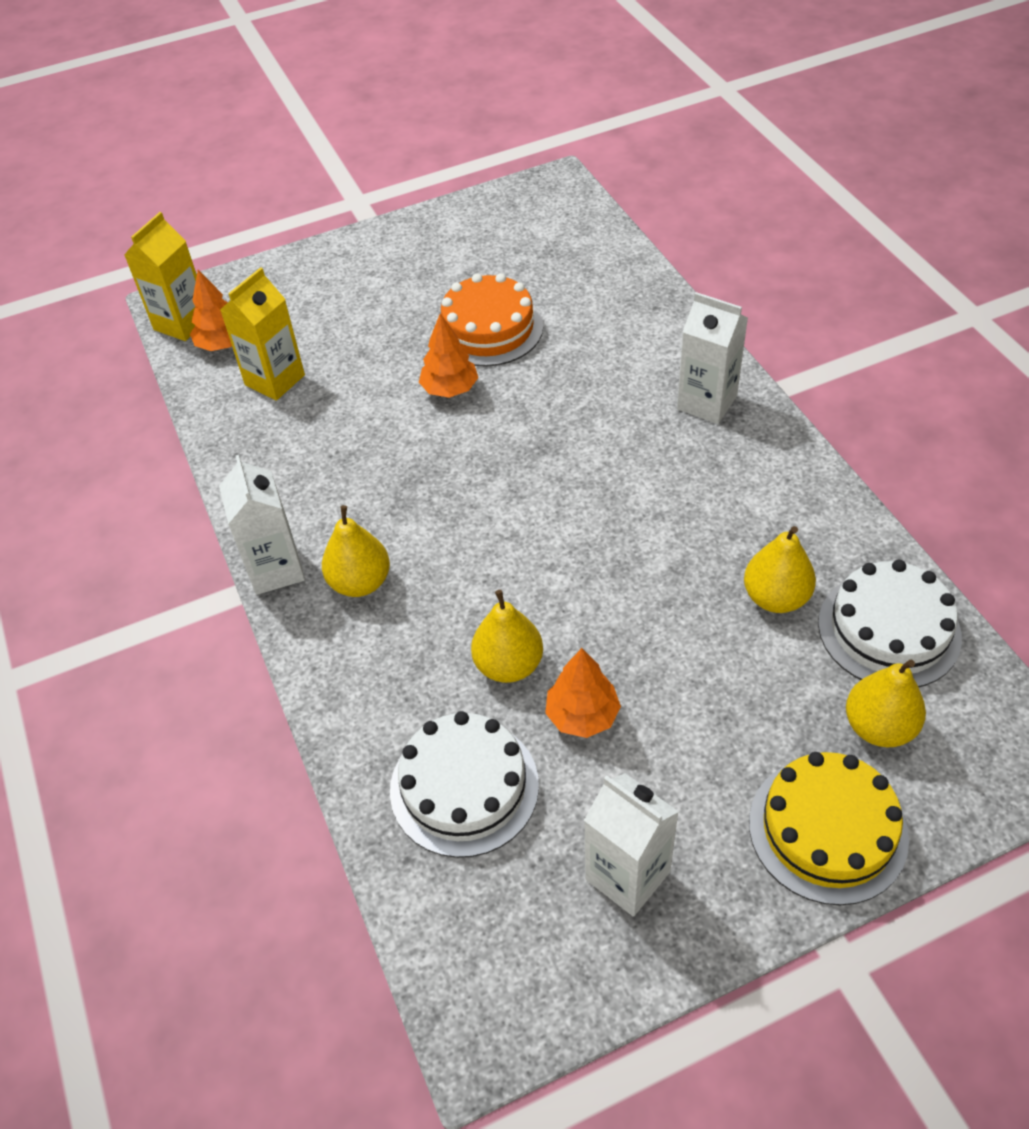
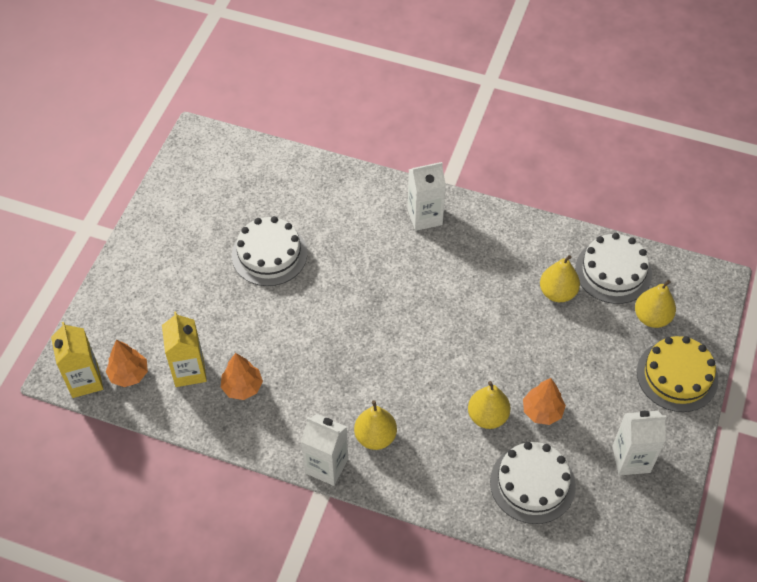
camera: 50 degrees left, 5 degrees up
orange tree [419,314,478,398] -> orange tree moved to [221,353,263,400]
orange cake [435,273,543,367] -> white cake [232,216,308,286]

